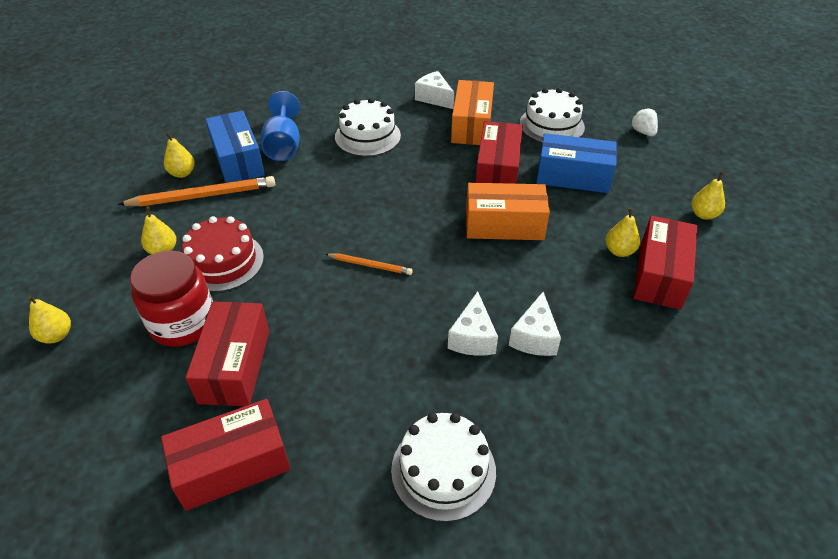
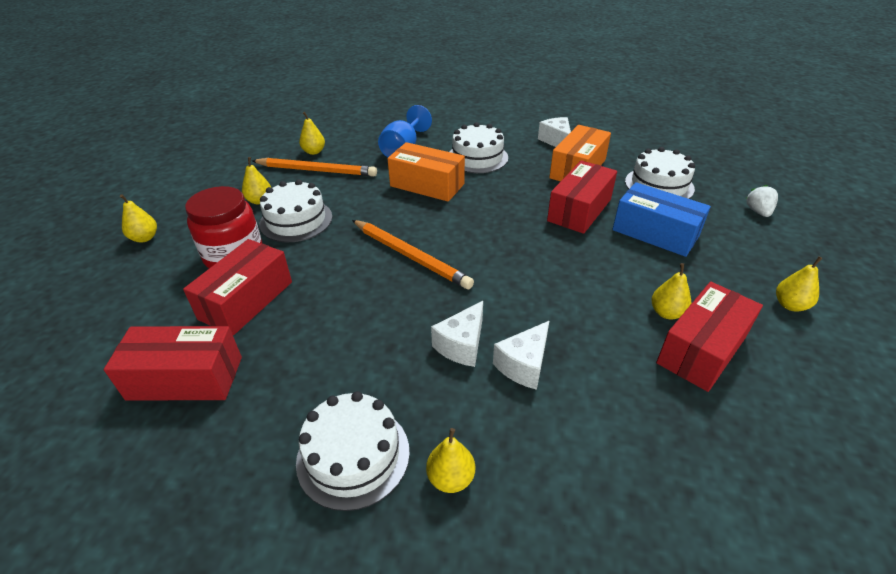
camera: 25 degrees right, 5 degrees down
red cake [182,216,264,292] -> white cake [259,179,332,242]
blue box [205,111,265,183] -> none
orange pencil [326,253,413,275] -> orange pencil [352,220,474,289], size x1.85
orange box [466,183,550,240] -> orange box moved to [387,142,465,202]
none -> yellow pear [426,428,475,493]

